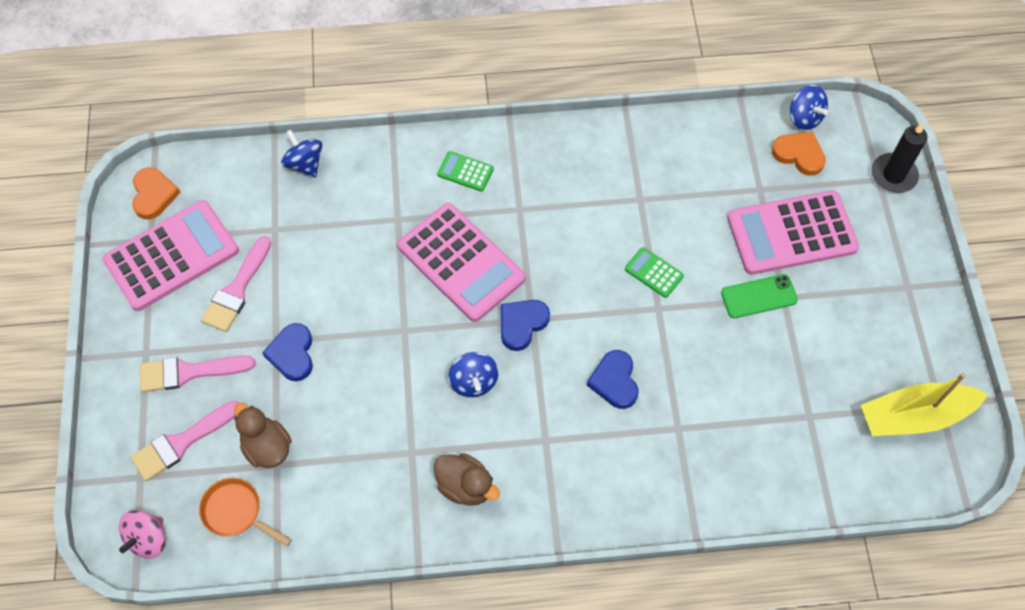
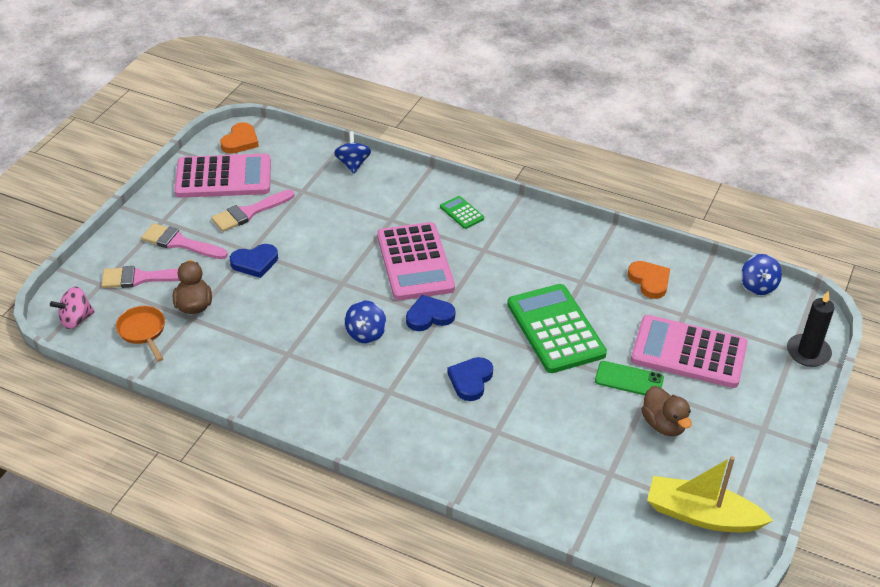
camera: 30 degrees right, 20 degrees down
blue heart [262,323,313,381] -> blue heart turned 135 degrees counterclockwise [230,244,278,278]
brown duck [434,453,500,506] -> brown duck moved to [641,386,692,436]
green calculator [625,247,684,298] -> green calculator [507,284,607,373], size x2.27
orange heart [772,131,826,176] -> orange heart moved to [628,261,670,299]

